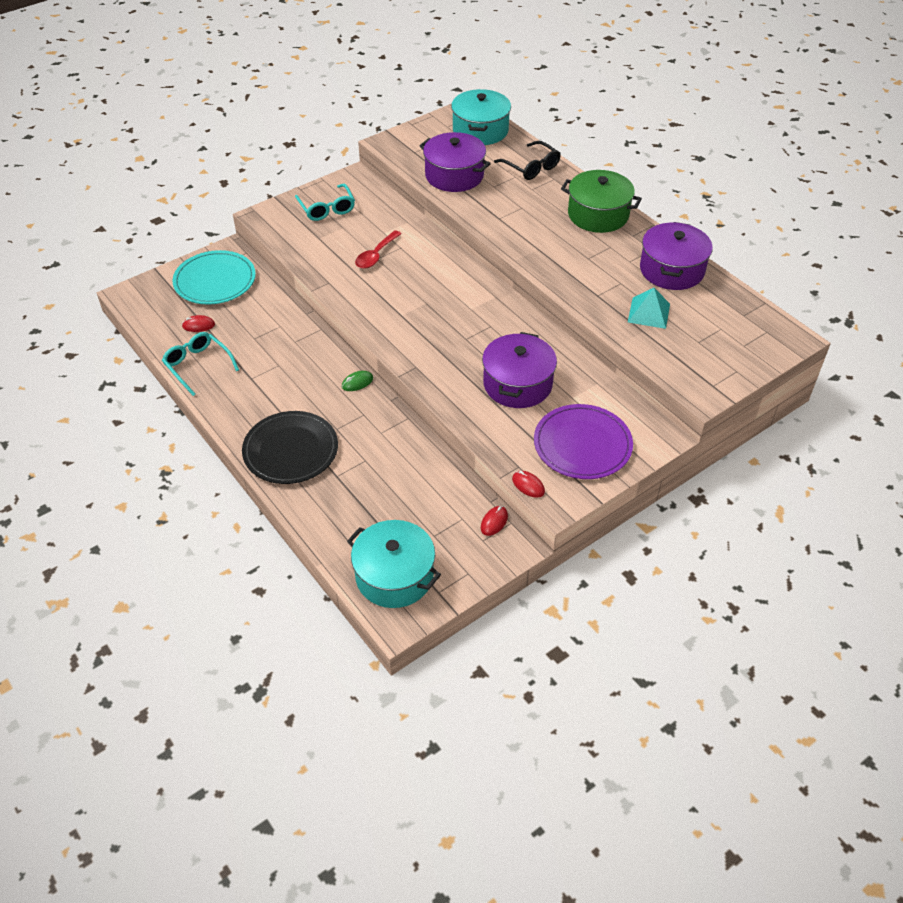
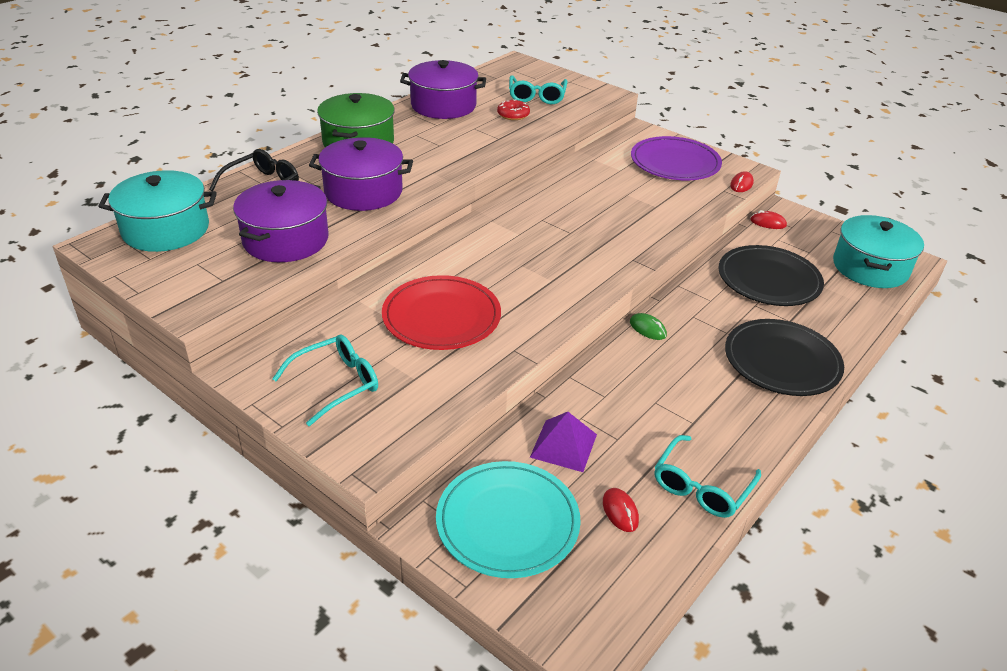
camera: 105 degrees left, 10 degrees down
red spoon [355,230,401,269] -> red plate [382,275,501,350]
purple pot [482,332,557,408] -> purple pot moved to [309,137,413,211]
turquoise pyramid [628,288,670,329] -> red donut [497,100,530,120]
none -> turquoise glasses [509,75,567,104]
none -> purple pyramid [530,412,597,472]
none -> black plate [719,245,824,306]

